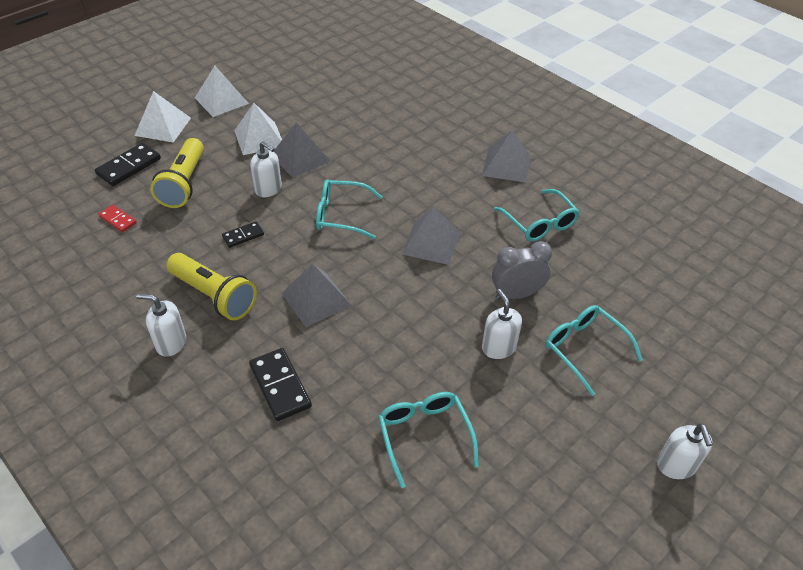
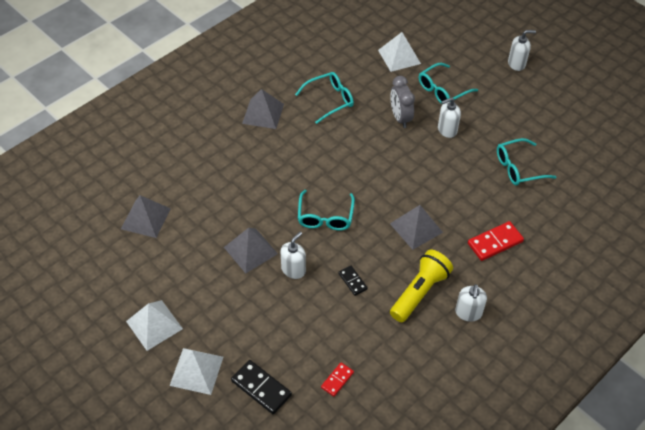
camera: 90 degrees left, 5 degrees up
yellow flashlight [150,138,204,208] -> none
white pyramid [234,103,282,155] -> white pyramid moved to [378,32,421,72]
black domino [249,348,312,421] -> red domino [468,221,524,261]
grey pyramid [402,207,460,265] -> grey pyramid moved to [121,195,171,238]

